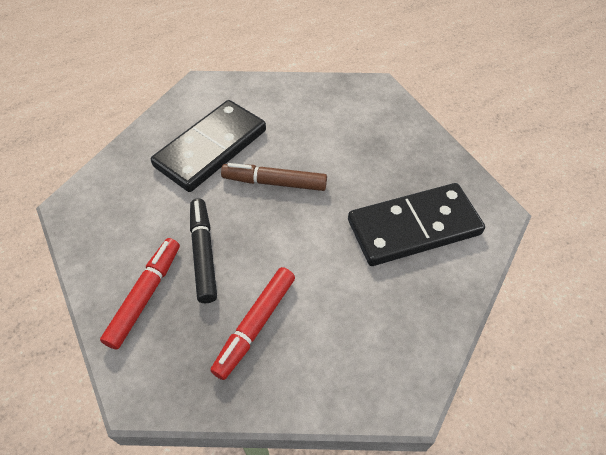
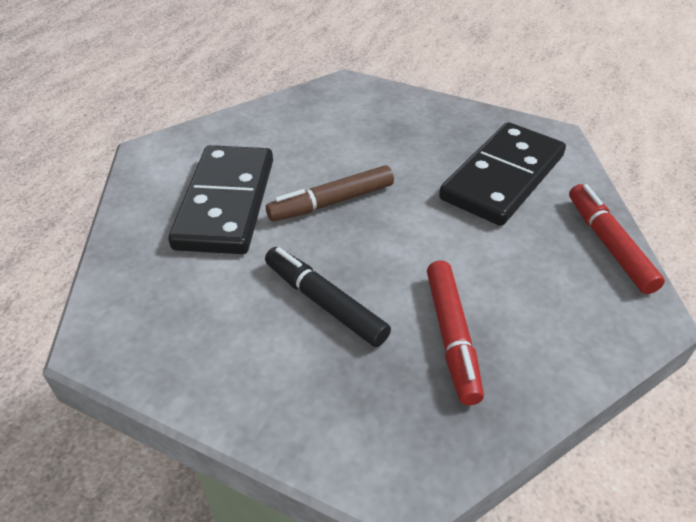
camera: 35 degrees left, 10 degrees down
red marker [100,238,180,349] -> red marker moved to [569,184,665,294]

